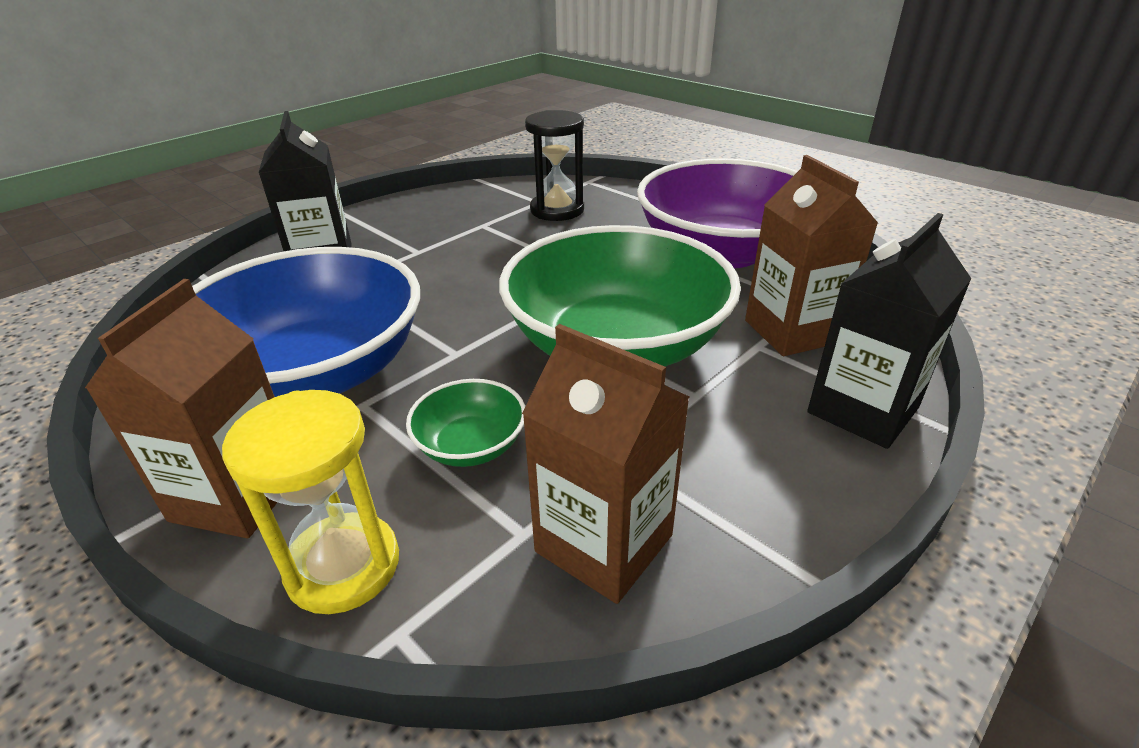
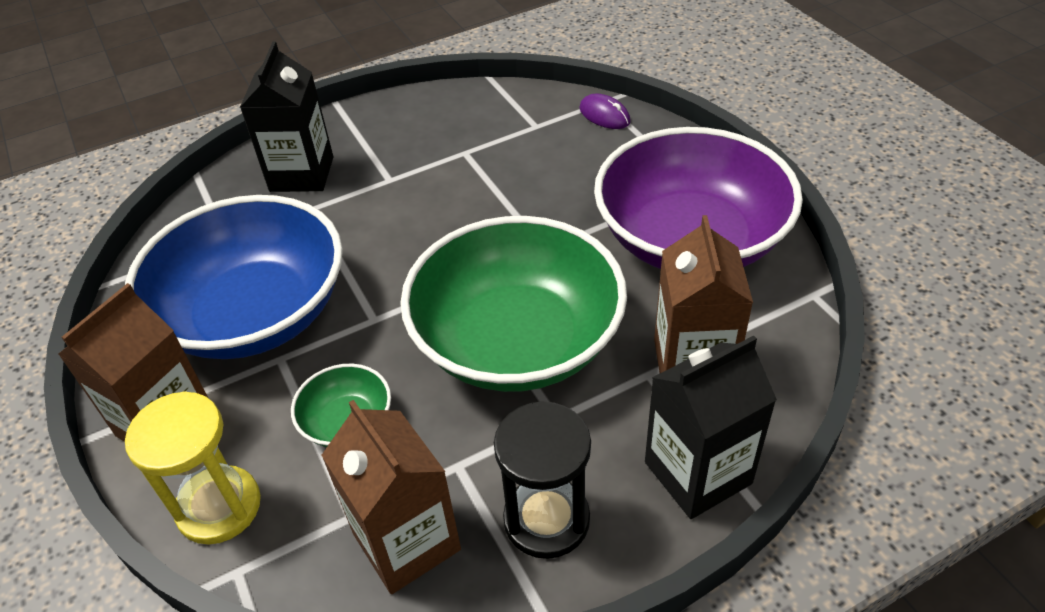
camera: 20 degrees right, 10 degrees up
black hourglass [525,110,584,221] -> black hourglass moved to [494,401,591,559]
none -> purple mouse [579,94,631,129]

